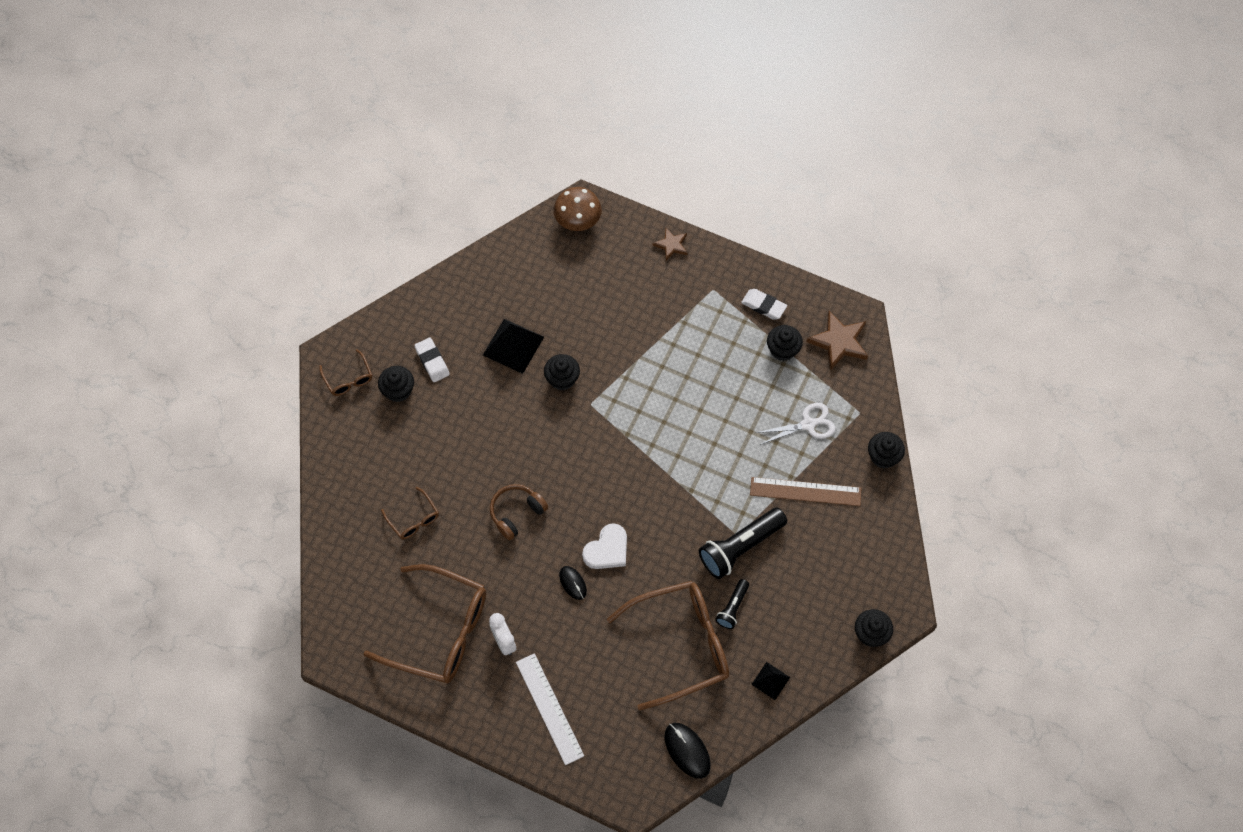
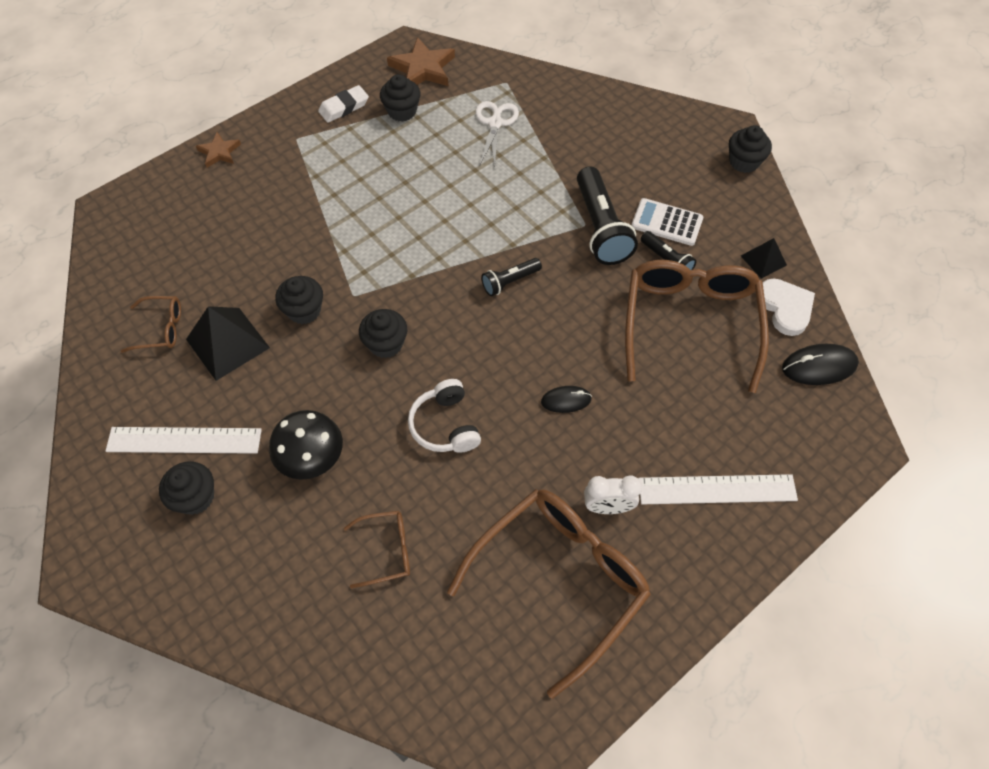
camera: 65 degrees left, 5 degrees down
brown glasses [319,349,372,396] -> brown glasses moved to [121,296,181,353]
white eraser [414,338,450,382] -> white ruler [106,427,262,454]
brown headphones [490,484,548,540] -> white headphones [408,379,481,453]
brown mushroom [554,187,602,231] -> none
white heart [582,523,627,569] -> white heart moved to [763,279,815,336]
brown ruler [750,477,861,506] -> none
black cupcake [868,432,905,468] -> black cupcake moved to [359,309,407,358]
none -> black mushroom [269,410,343,480]
none -> black flashlight [481,258,542,296]
none -> white calculator [631,198,703,246]

